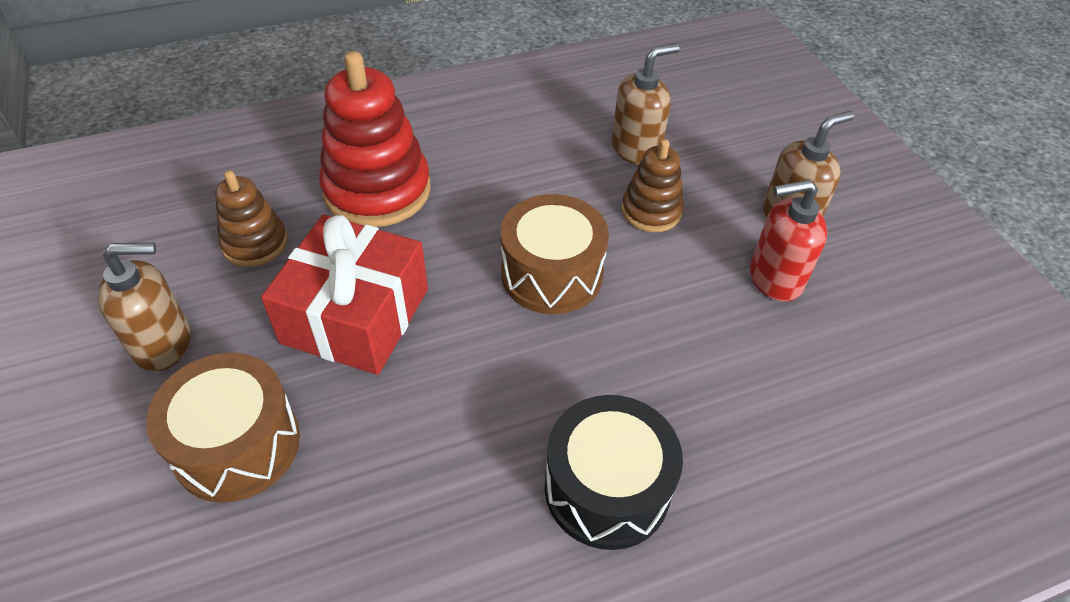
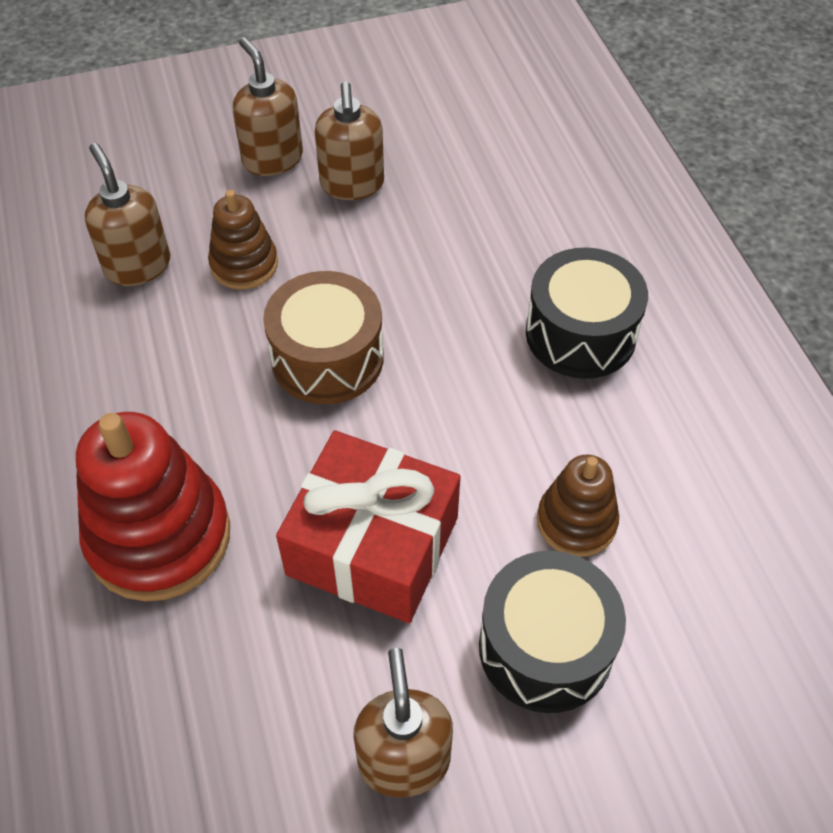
camera: 85 degrees left, 5 degrees up
brown drum [146,353,300,503] -> black drum [479,551,626,713]
brown stacking toy [215,171,288,267] -> brown stacking toy moved to [537,455,619,557]
red soap dispenser [750,179,827,302] -> brown soap dispenser [315,82,384,200]

